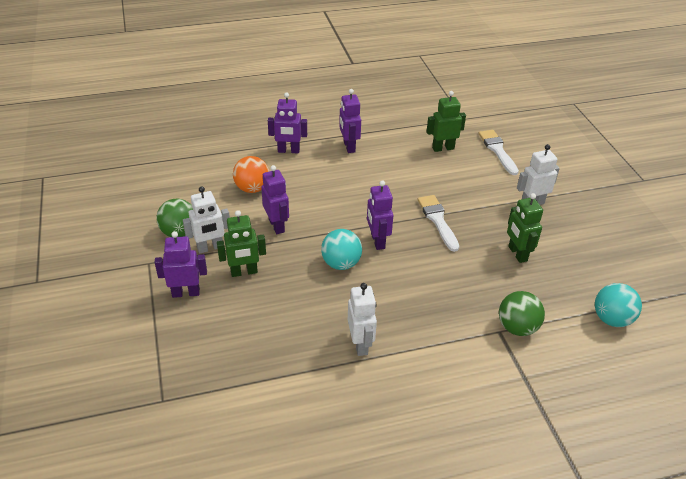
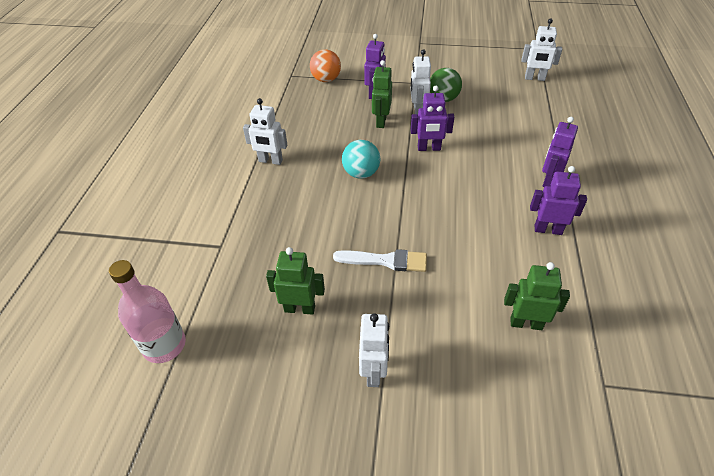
camera: 115 degrees right, 5 degrees up
orange ball [233,156,269,193] -> orange ball moved to [310,49,341,82]
purple robot [367,181,393,250] -> none
green robot [426,91,466,152] -> green robot turned 90 degrees counterclockwise [504,262,570,330]
white brush [478,130,519,175] -> none
green ball [499,291,545,336] -> none
turquoise ball [595,283,642,327] -> pink bottle [109,260,186,363]
none -> white robot [521,19,562,81]

